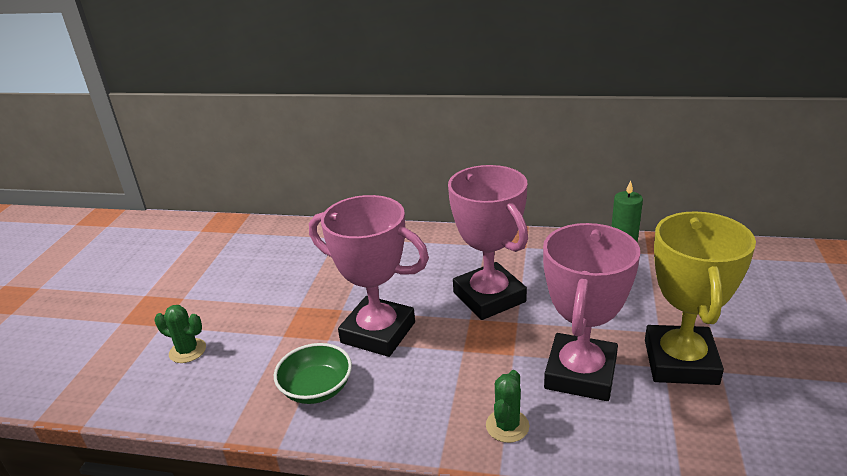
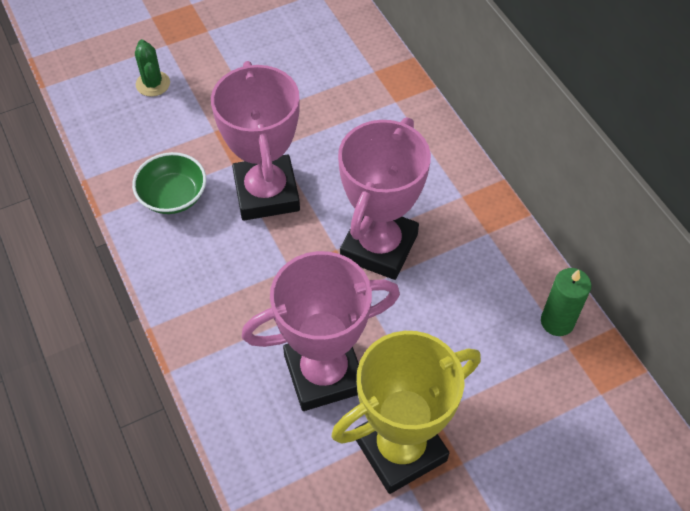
camera: 50 degrees right, 25 degrees up
green cactus [486,370,529,443] -> none

